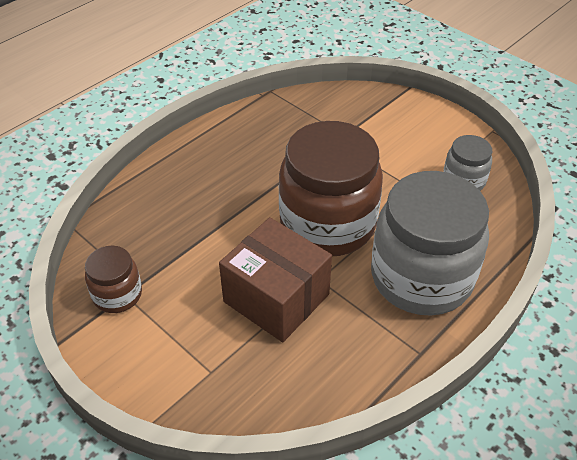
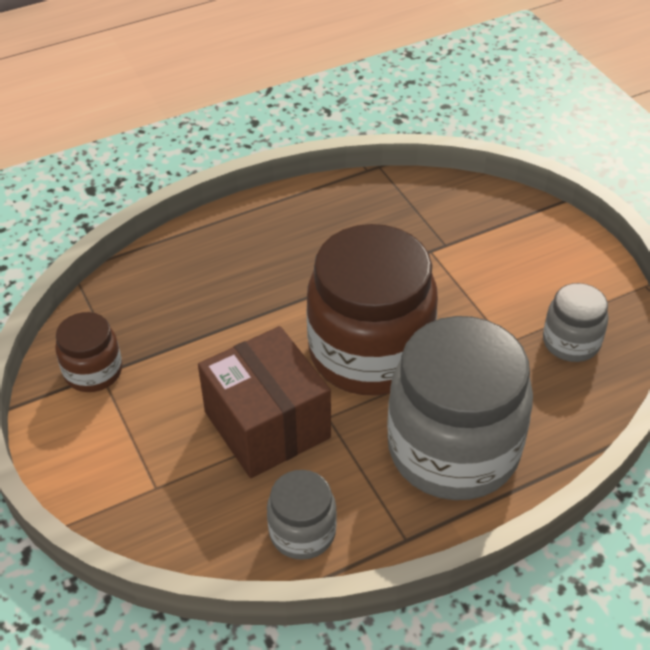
camera: 20 degrees right, 0 degrees up
none -> grey jar [267,470,337,560]

